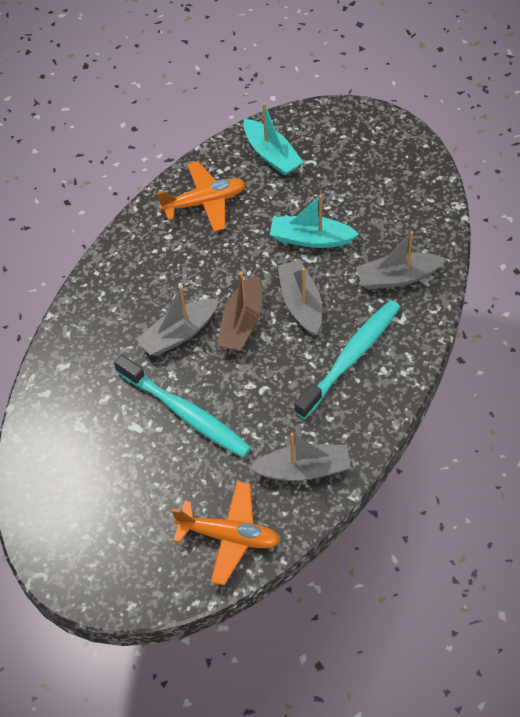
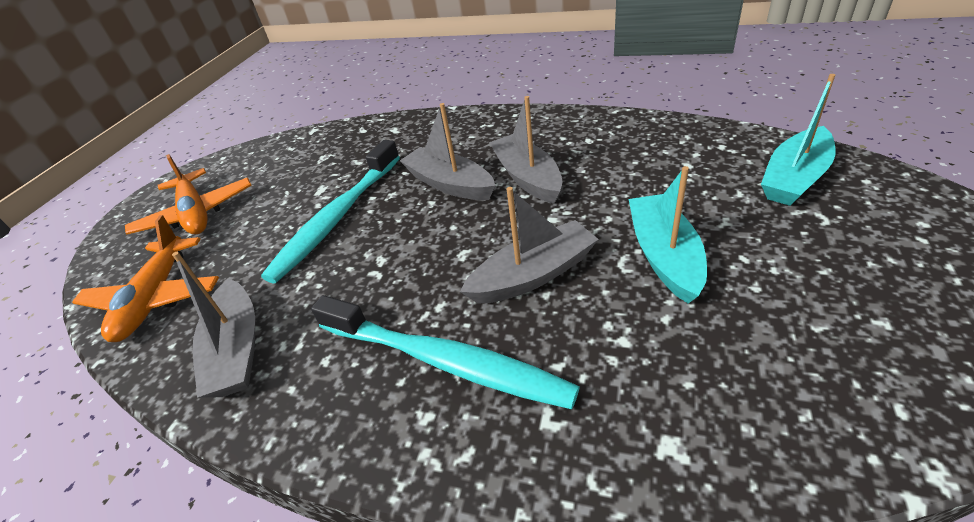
camera: 80 degrees right, 15 degrees down
orange plane [157,161,246,232] -> orange plane moved to [125,154,252,234]
brown boat [217,272,262,351] -> none
grey boat [356,231,446,290] -> grey boat moved to [489,96,562,204]

